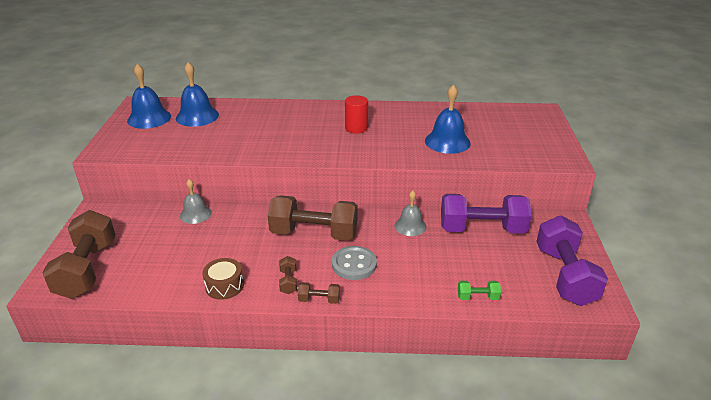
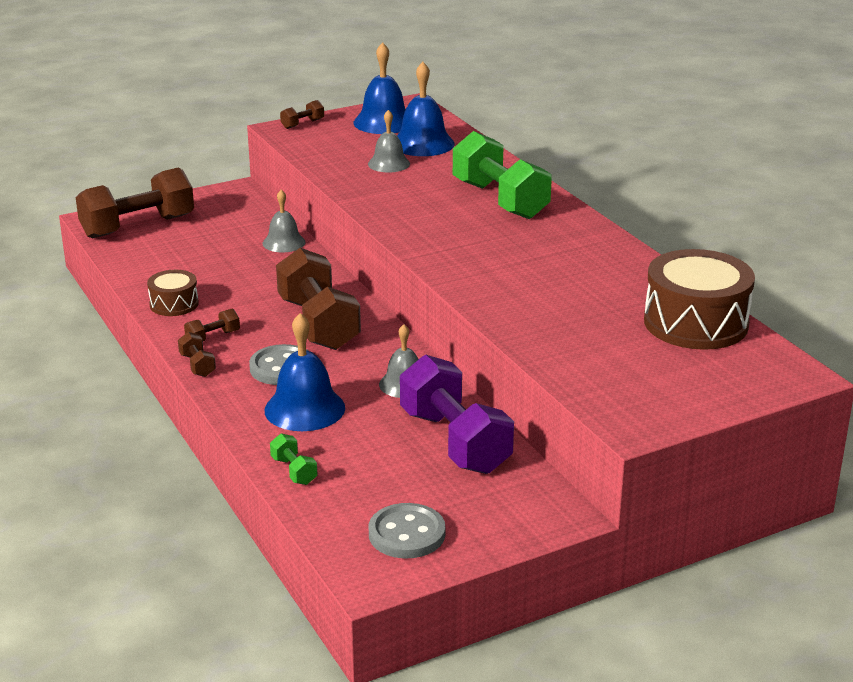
camera: 60 degrees right, 5 degrees down
red cylinder [345,95,368,134] -> none
blue bell [425,85,471,154] -> blue bell moved to [264,313,345,431]
purple dumbbell [536,216,608,306] -> grey button [368,503,445,558]
none -> brown dumbbell [280,100,324,129]
none -> grey bell [368,110,410,172]
none -> green dumbbell [453,131,552,219]
none -> brown drum [644,249,755,350]

